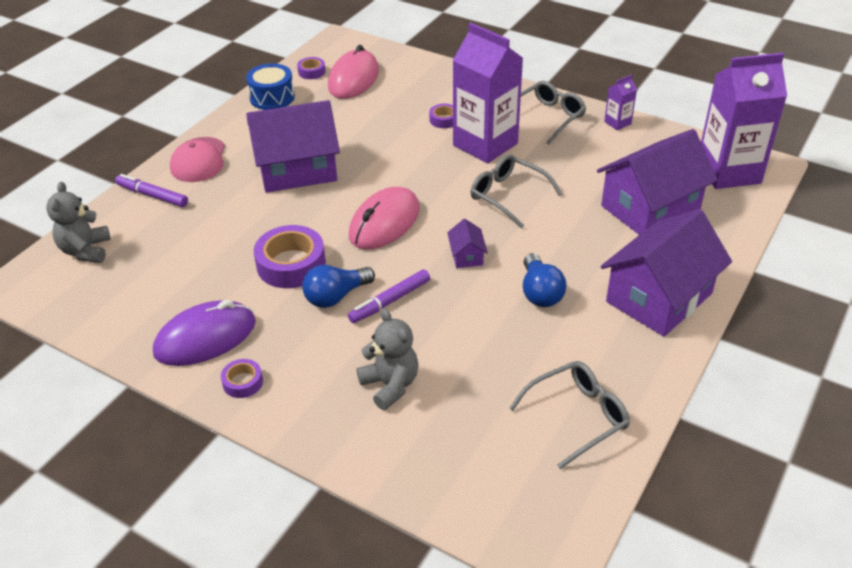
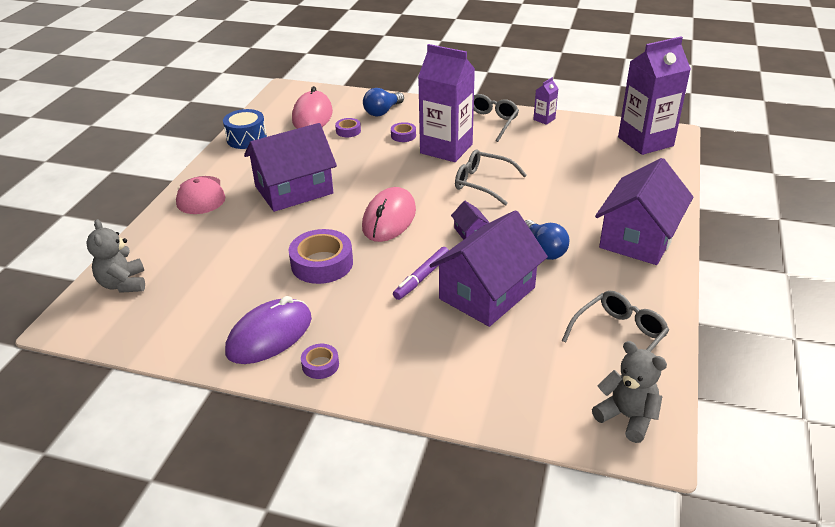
camera: 15 degrees left, 5 degrees down
purple marker [115,174,188,207] -> none
purple tape [297,57,326,79] -> purple tape moved to [335,118,361,137]
blue light bulb [302,265,375,308] -> blue light bulb moved to [363,88,404,116]
grey teddy bear [357,309,419,410] -> grey teddy bear moved to [592,341,667,443]
purple house [597,129,718,235] -> purple house moved to [430,210,548,327]

